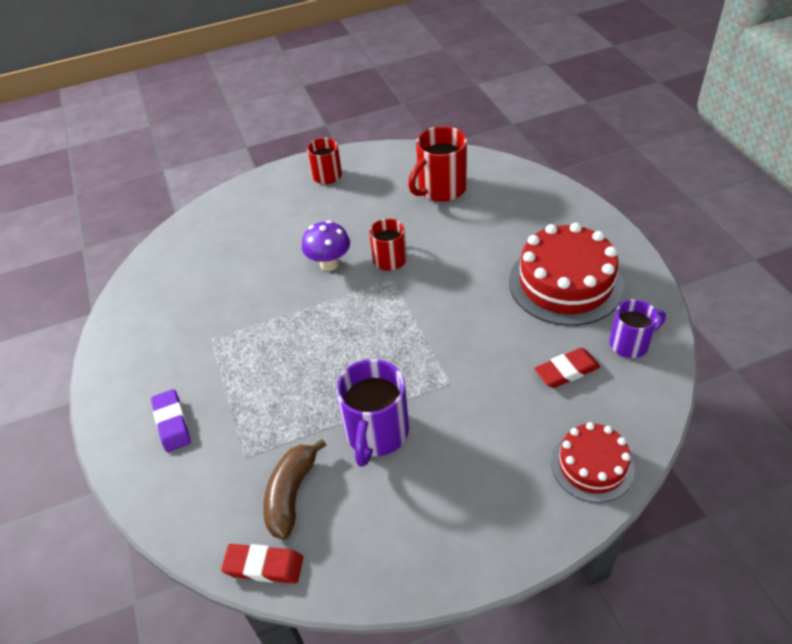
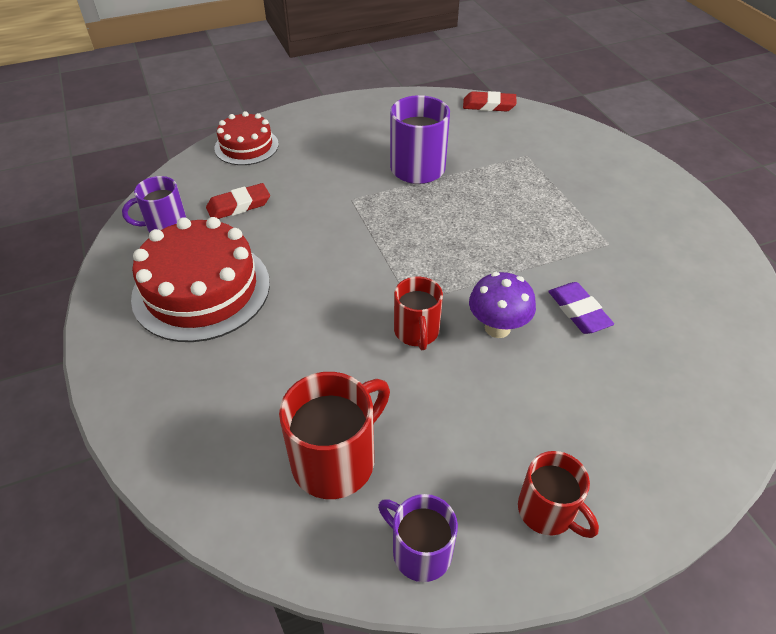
camera: 175 degrees right, 0 degrees up
purple eraser [151,389,191,452] -> purple eraser moved to [548,282,614,334]
brown banana [263,439,326,540] -> none
none -> purple mug [378,494,458,582]

